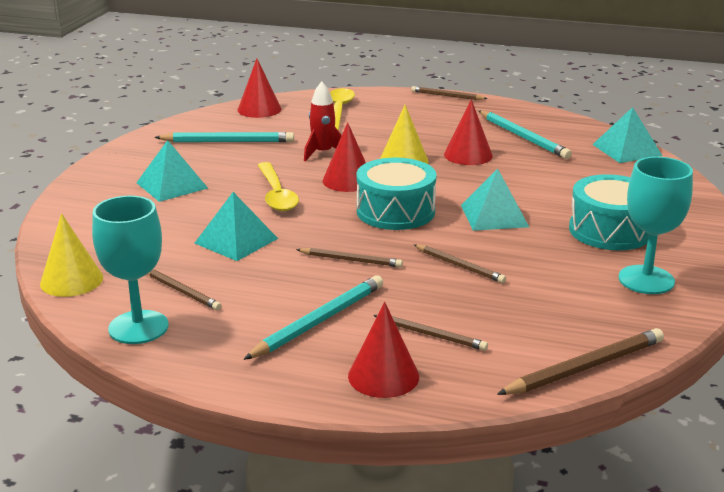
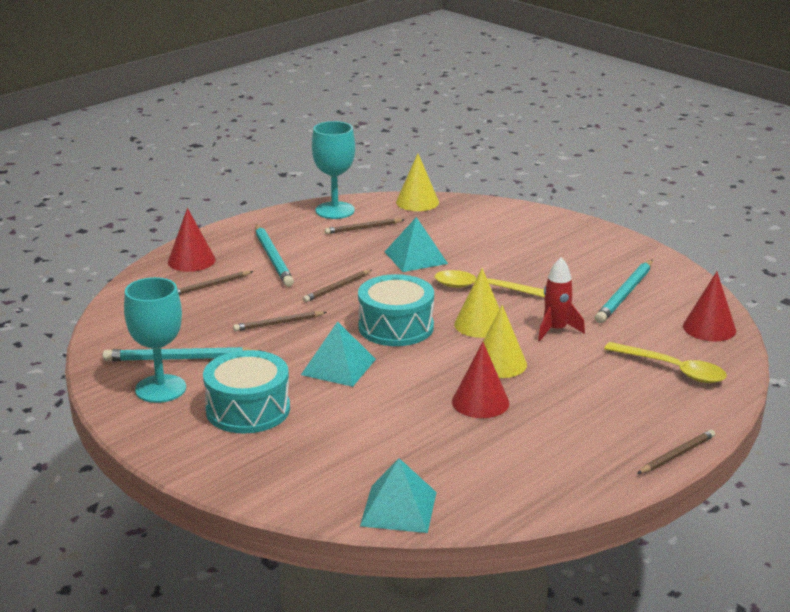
camera: 120 degrees right, 0 degrees up
turquoise pyramid [136,140,208,202] -> none
red cone [323,122,366,192] -> yellow cone [454,268,500,338]
turquoise pencil [479,111,572,159] -> turquoise pencil moved to [103,347,265,361]
brown pencil [497,328,664,395] -> none

